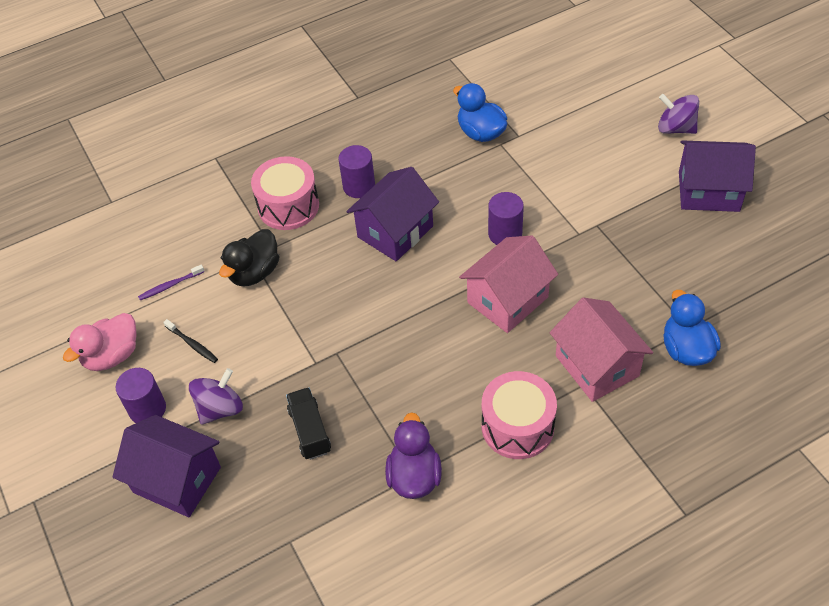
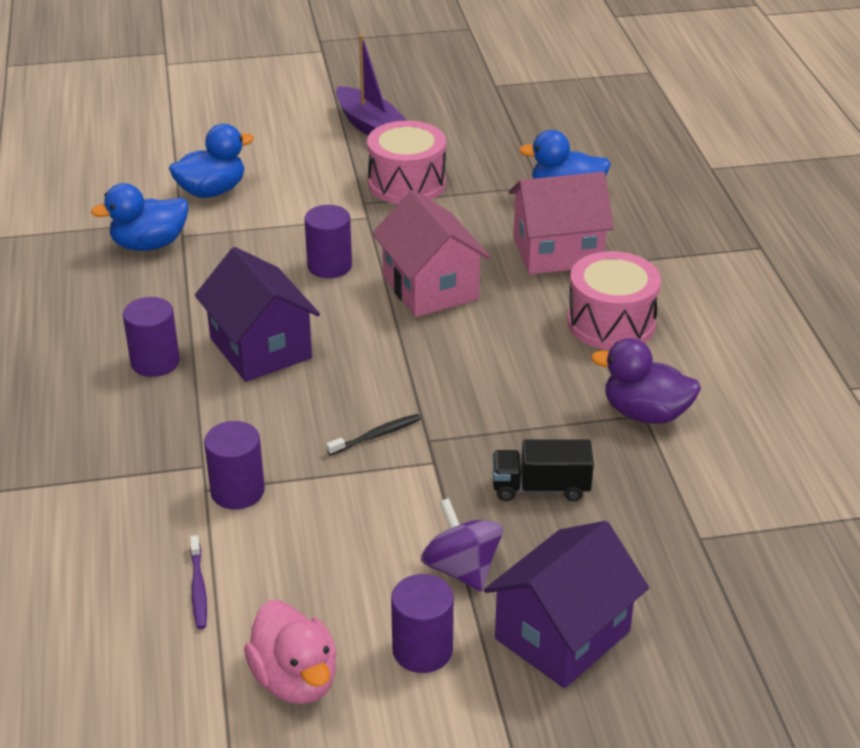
camera: 75 degrees left, 15 degrees down
black toothbrush [163,319,218,363] -> black toothbrush moved to [326,414,421,456]
black duck [219,229,279,286] -> purple cylinder [204,421,265,509]
pink drum [251,156,319,230] -> pink drum moved to [367,121,446,204]
purple spinning top [658,94,699,134] -> none
purple house [679,140,756,212] -> purple boat [336,34,407,135]
none -> blue duck [169,124,254,198]

